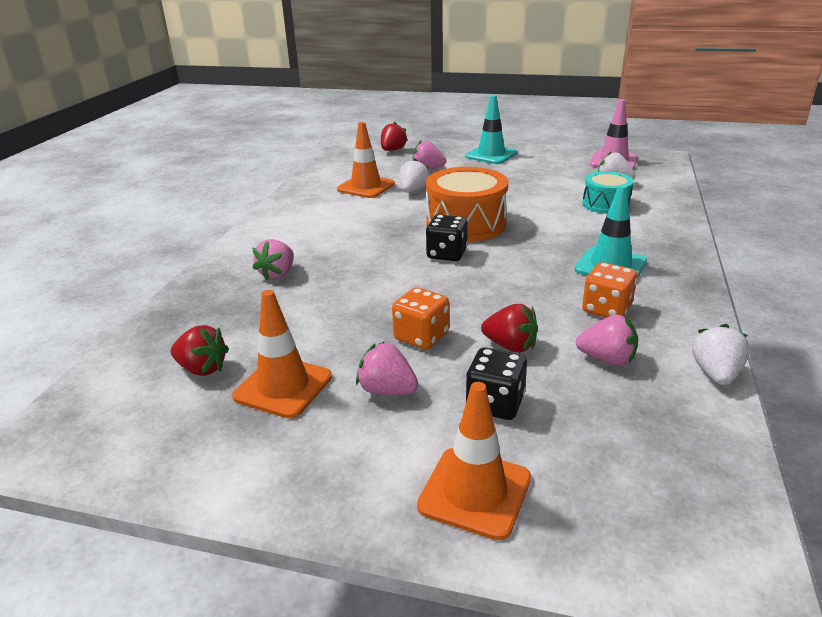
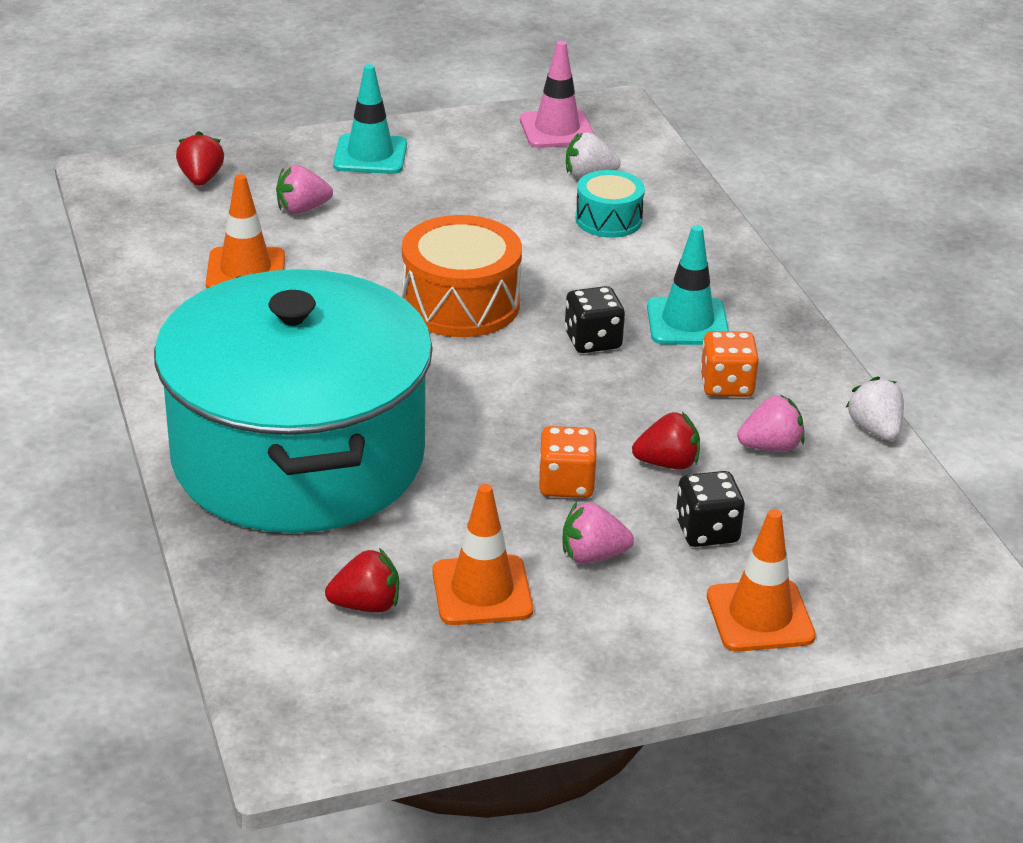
camera: 35 degrees left, 5 degrees up
pink strawberry [252,239,294,281] -> turquoise pot [154,269,433,533]
white strawberry [399,159,430,193] -> none
black dice [426,215,468,261] -> black dice moved to [565,286,625,353]

